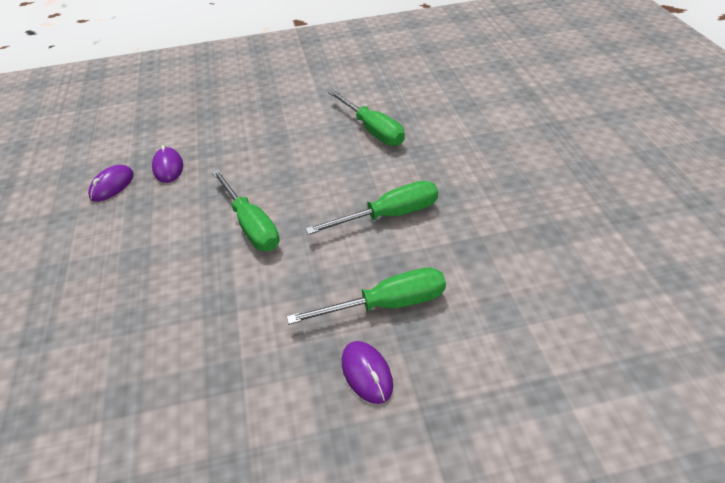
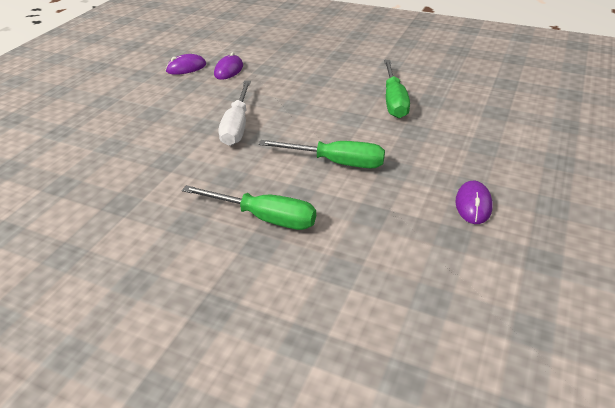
camera: 35 degrees right, 5 degrees down
green screwdriver [212,169,279,251] -> white screwdriver [219,81,251,146]
purple mouse [342,341,393,404] -> purple mouse moved to [455,181,493,224]

